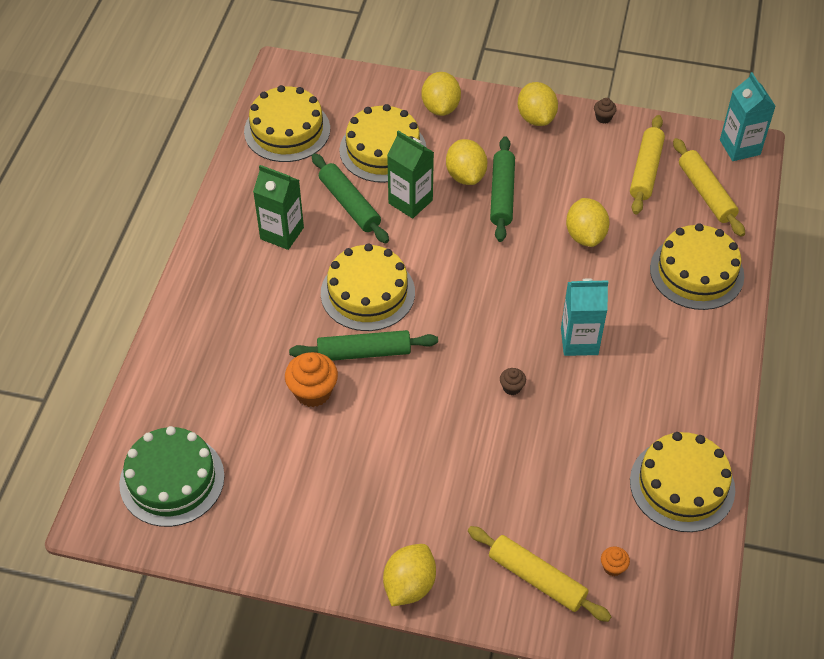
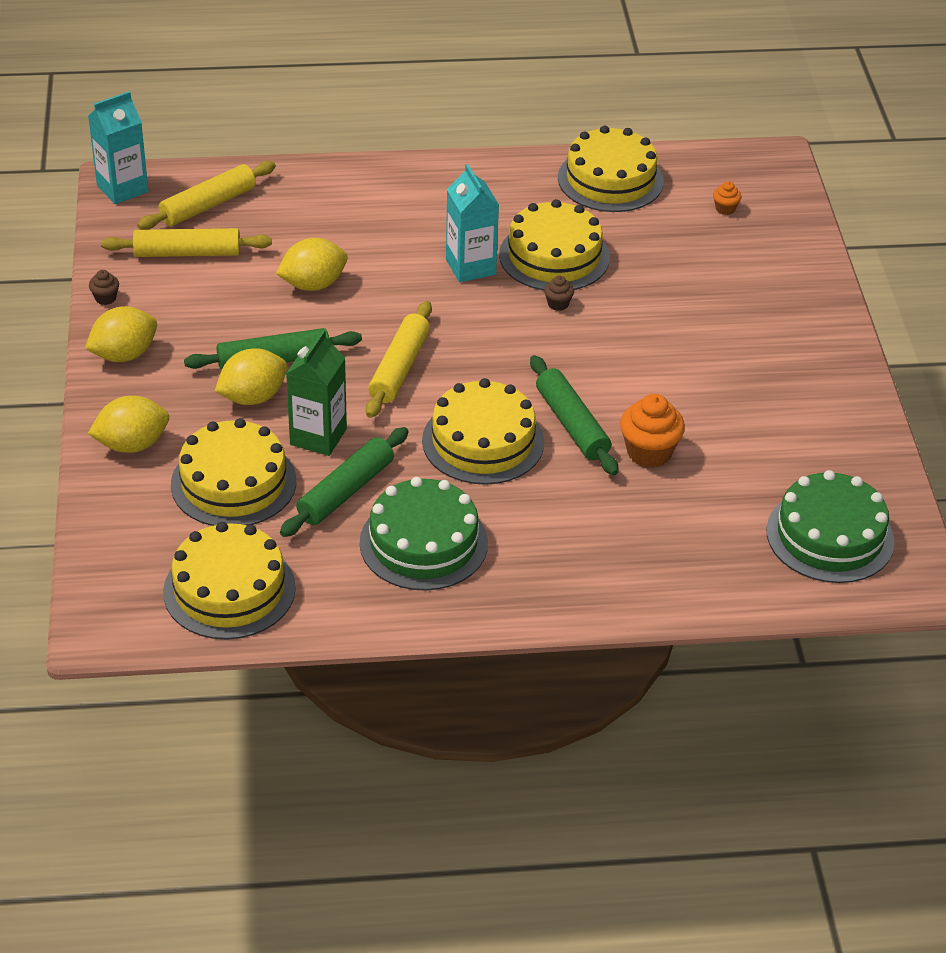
camera: 110 degrees left, 10 degrees down
green carton [253,165,304,250] -> green cake [359,477,488,591]
yellow lemon [383,544,436,606] -> none
yellow rolling pin [468,526,612,622] -> yellow rolling pin moved to [366,301,432,418]
yellow cake [650,223,744,310] -> yellow cake moved to [499,199,610,291]

